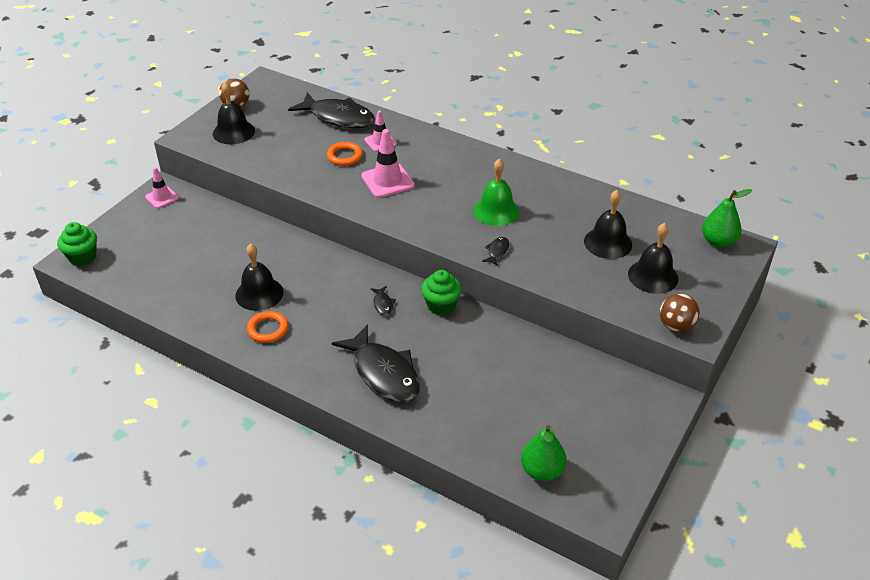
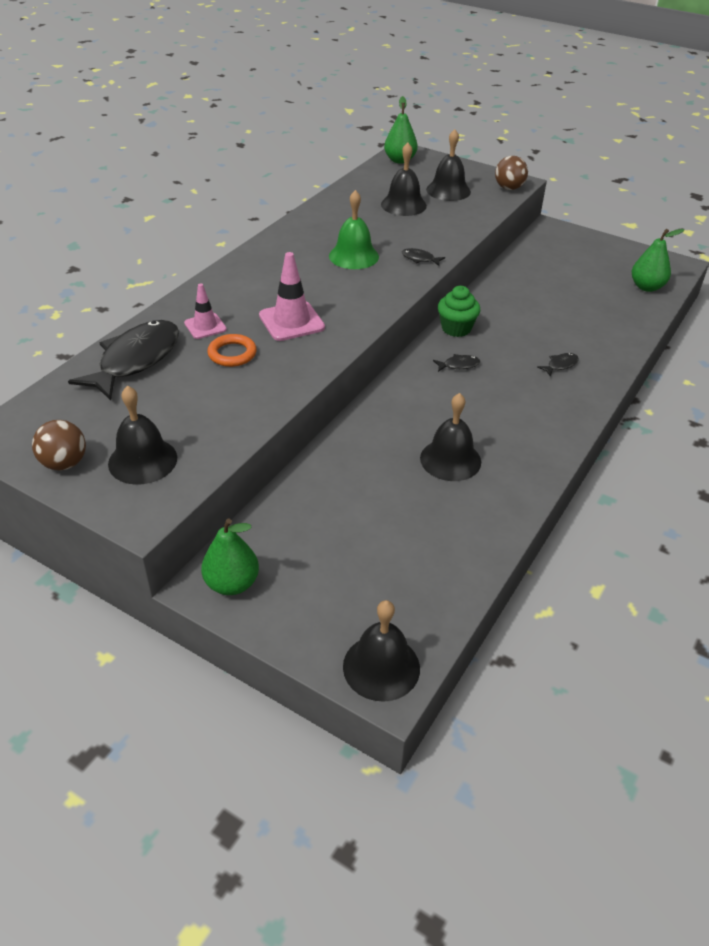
camera: 90 degrees left, 0 degrees up
green cupcake [57,222,97,266] -> black bell [343,600,420,702]
pink traffic cone [145,167,179,208] -> green pear [201,519,259,595]
orange ring [247,311,288,343] -> none
black fish [331,324,420,403] -> black fish [537,353,579,377], size x0.40

